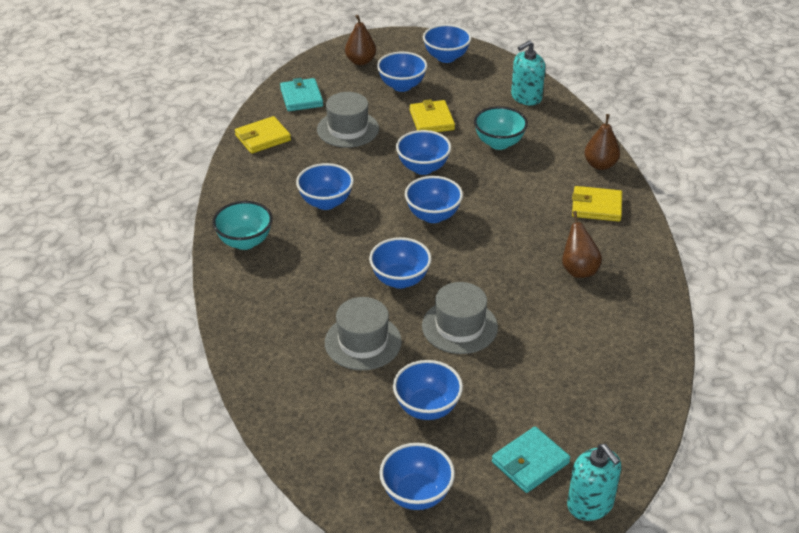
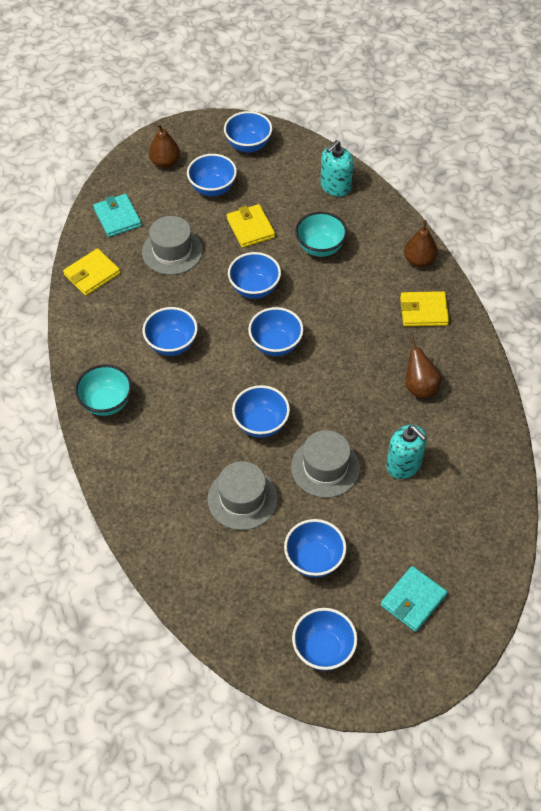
camera: 10 degrees left, 15 degrees up
turquoise soap dispenser [567,444,621,521] -> turquoise soap dispenser moved to [386,425,427,479]

